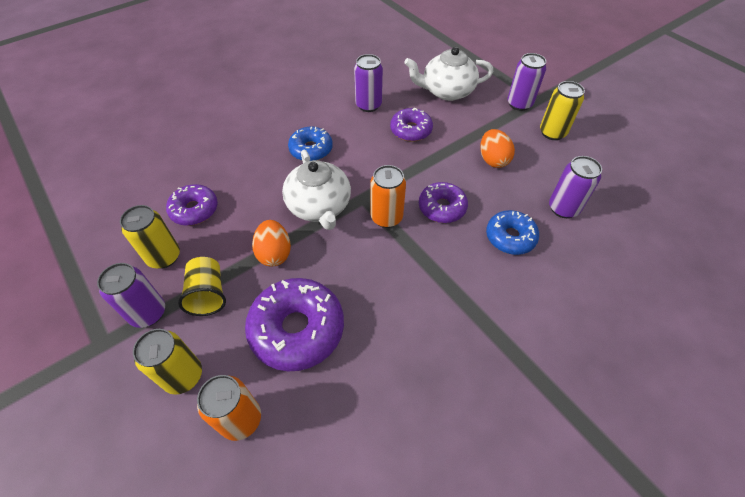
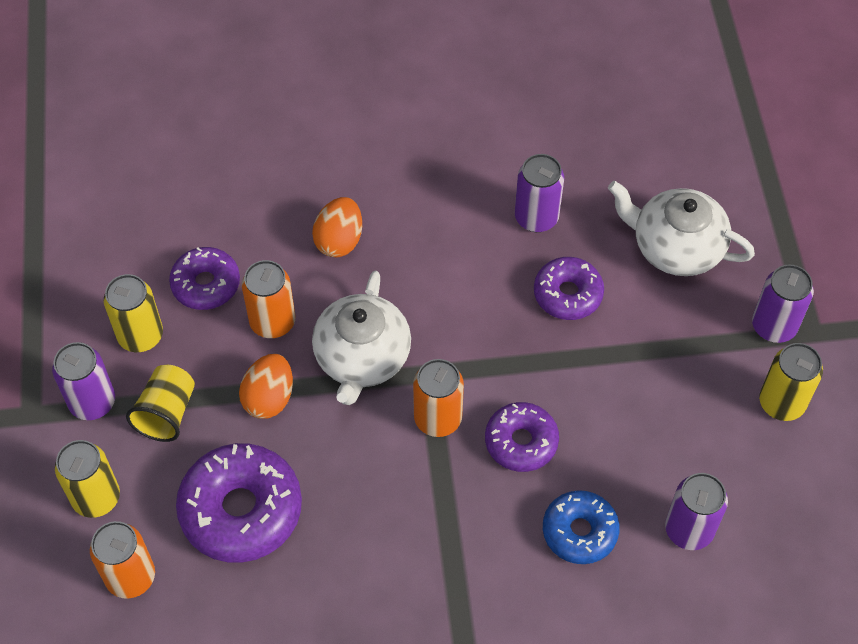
camera: 30 degrees right, 5 degrees up
blue donut [288,127,333,161] -> none
orange egg [480,129,515,168] -> orange egg moved to [312,197,362,257]
none -> orange can [242,260,295,338]

